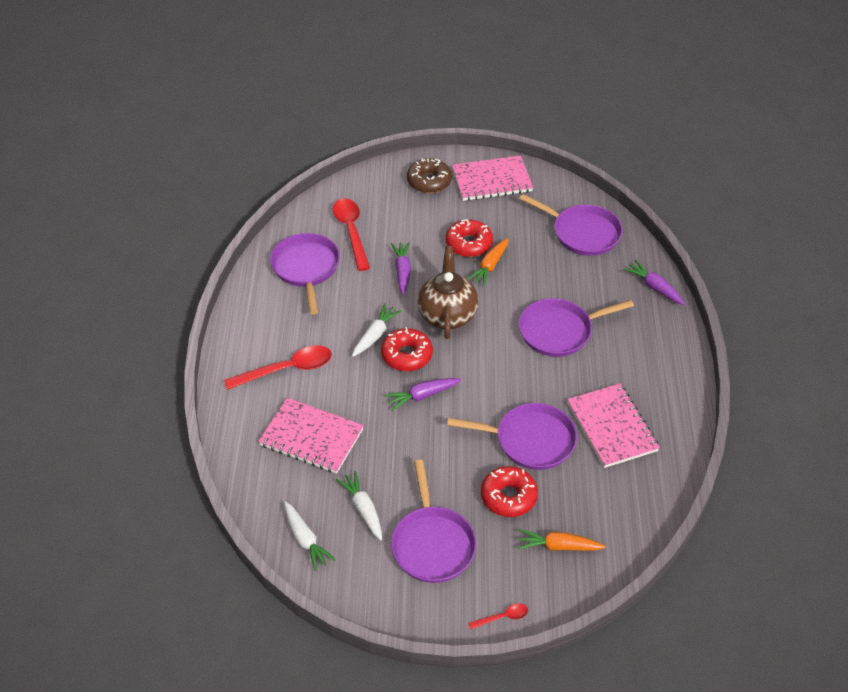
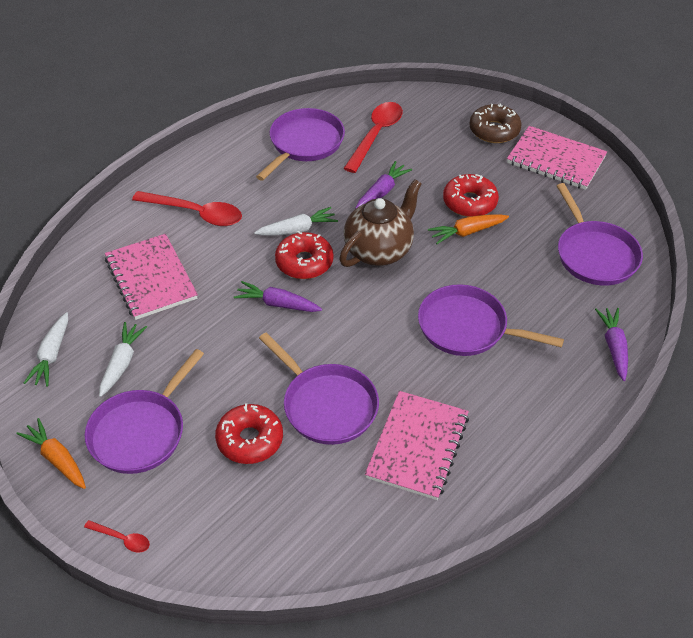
camera: 40 degrees right, 0 degrees up
orange carrot [518,529,606,551] -> orange carrot moved to [16,418,86,489]

